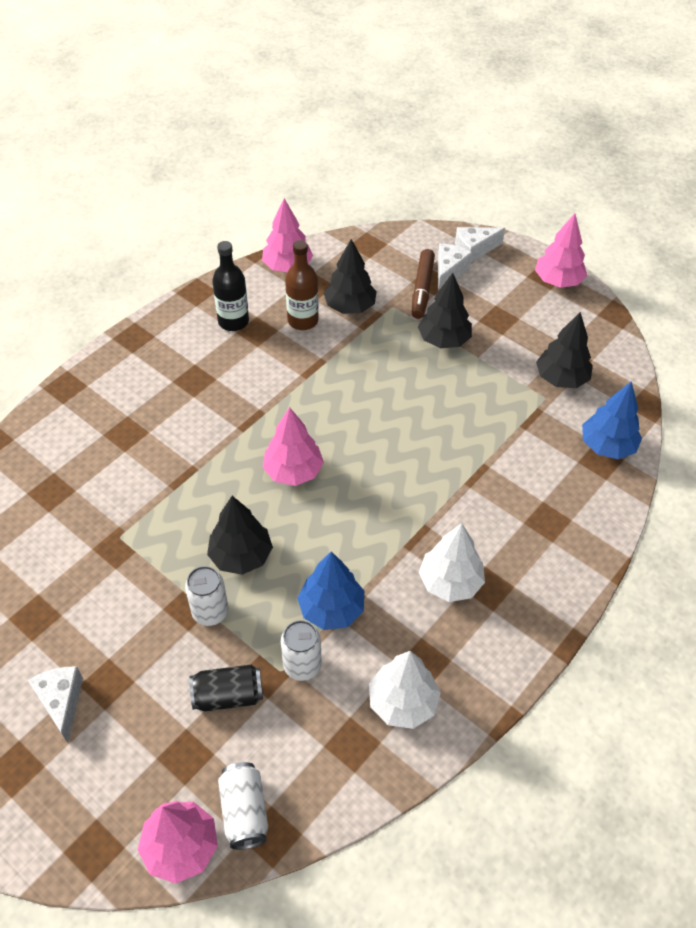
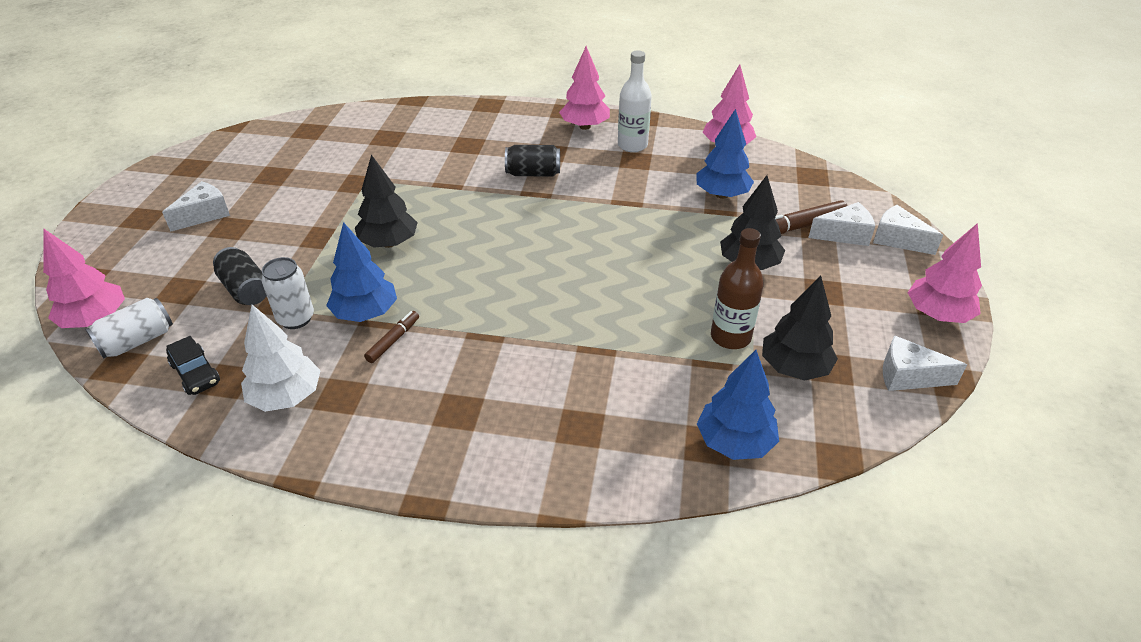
camera: 60 degrees right, 10 degrees down
white can [185,566,228,626] -> none
black bottle [213,241,249,331] -> white bottle [618,51,652,152]
pink tree [263,407,324,486] -> pink tree moved to [559,46,610,130]
brown bottle [285,240,319,330] -> brown bottle moved to [711,228,764,349]
black tree [324,239,377,314] -> blue tree [696,109,754,199]
white tree [419,523,485,602] -> none
none -> black car [166,336,220,395]
none -> brown marker [364,311,419,363]
none -> black can [505,145,560,177]
none -> white cheese [883,335,967,391]

